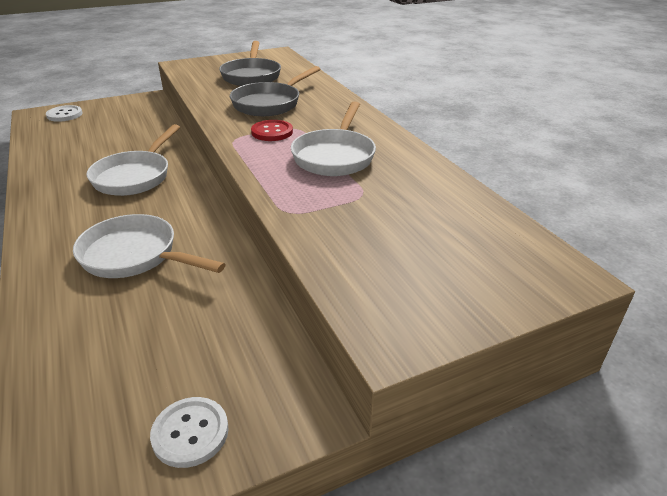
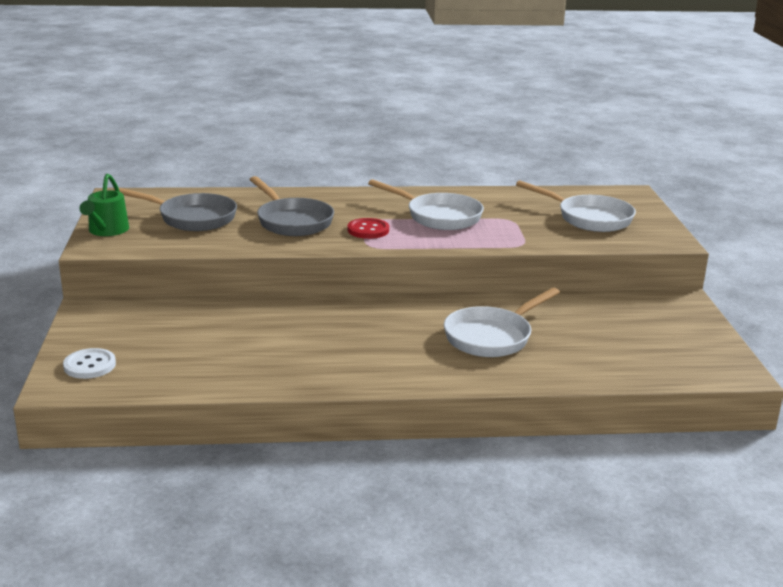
camera: 70 degrees left, 10 degrees down
white pan [86,124,180,196] -> white pan moved to [516,180,636,232]
white button [150,397,229,468] -> none
none -> green watering can [80,174,129,236]

